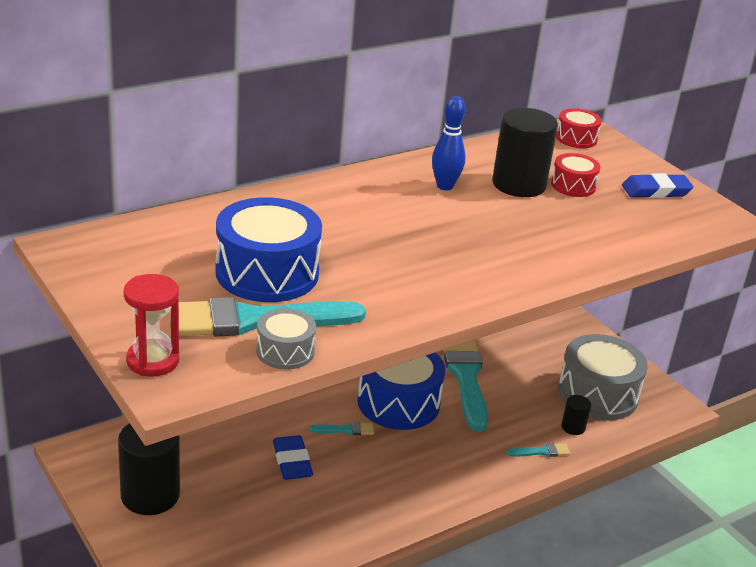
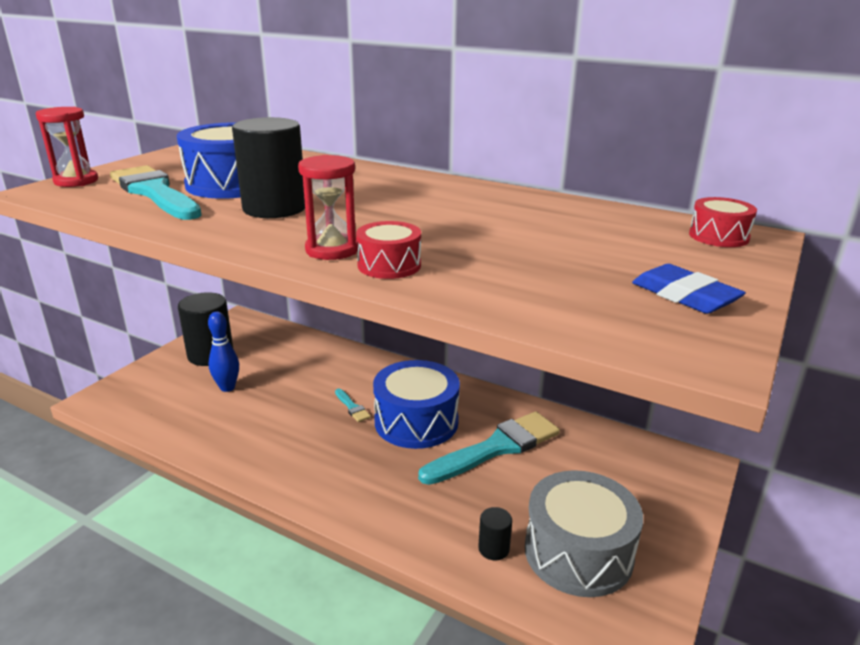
camera: 65 degrees right, 5 degrees down
grey drum [256,308,316,370] -> none
blue eraser [273,435,313,480] -> none
blue bowling pin [432,96,465,190] -> blue bowling pin moved to [208,311,239,392]
black cylinder [492,108,558,197] -> black cylinder moved to [232,117,305,218]
turquoise brush [506,443,570,457] -> none
red drum [551,153,600,197] -> red drum moved to [356,221,421,279]
none -> red hourglass [298,155,358,260]

